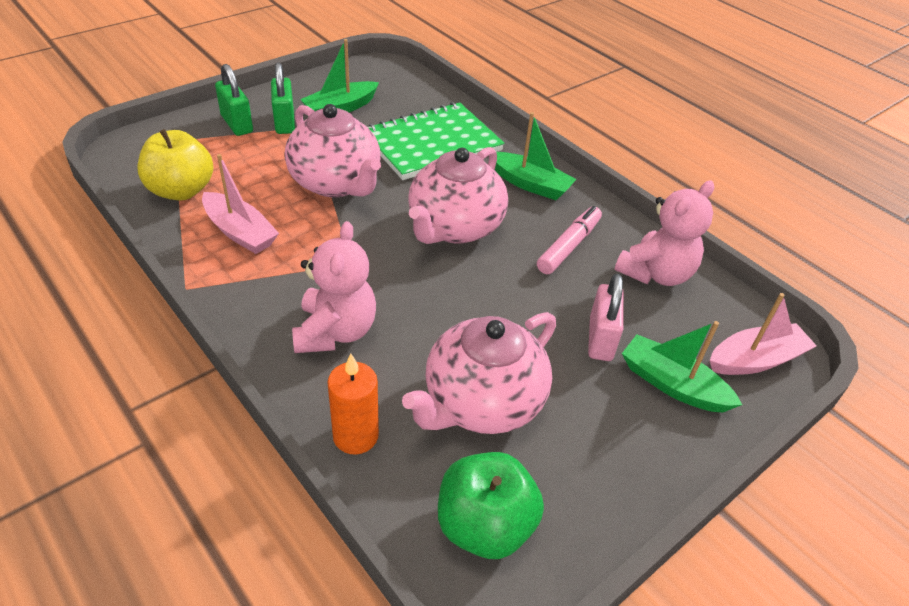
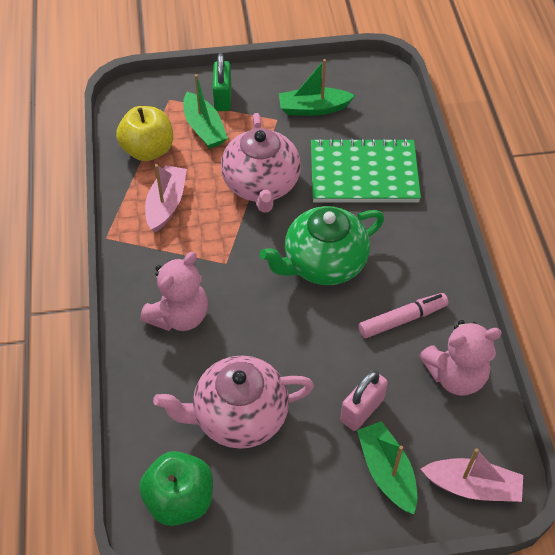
camera: 35 degrees right, 10 degrees up
pink boat [202,154,279,254] -> pink boat turned 150 degrees counterclockwise [145,164,187,233]
green padlock [271,63,295,134] -> none
orange candle [327,354,379,454] -> none
pink teapot [409,147,508,244] -> green teapot [260,206,384,285]
green boat [495,112,576,200] -> green boat moved to [183,74,228,149]

